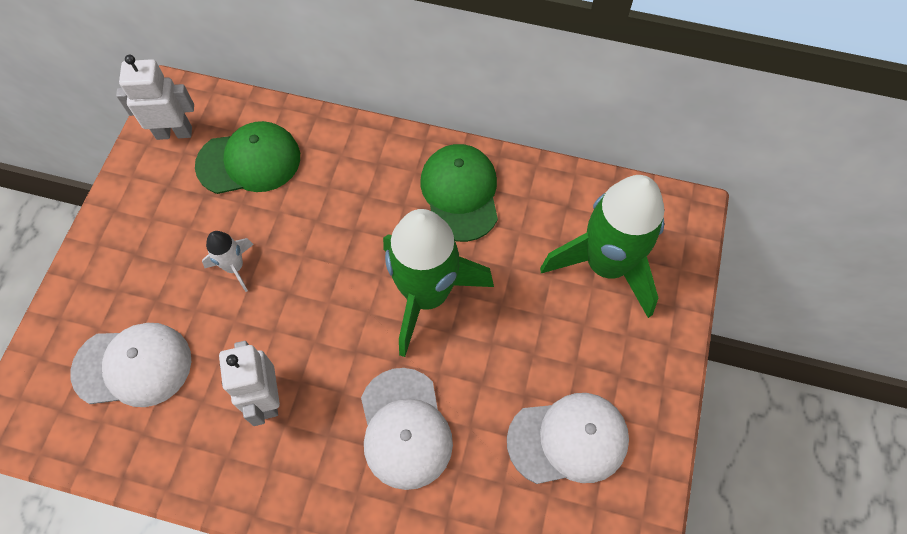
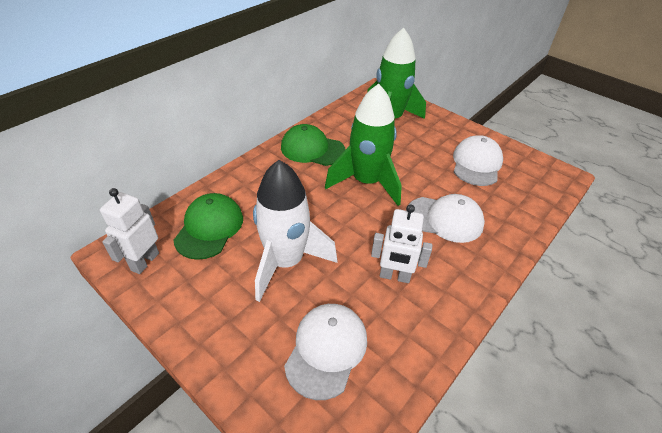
camera: 65 degrees left, 20 degrees down
white rocket [202,231,254,292] -> white rocket [253,160,338,302], size x2.22

